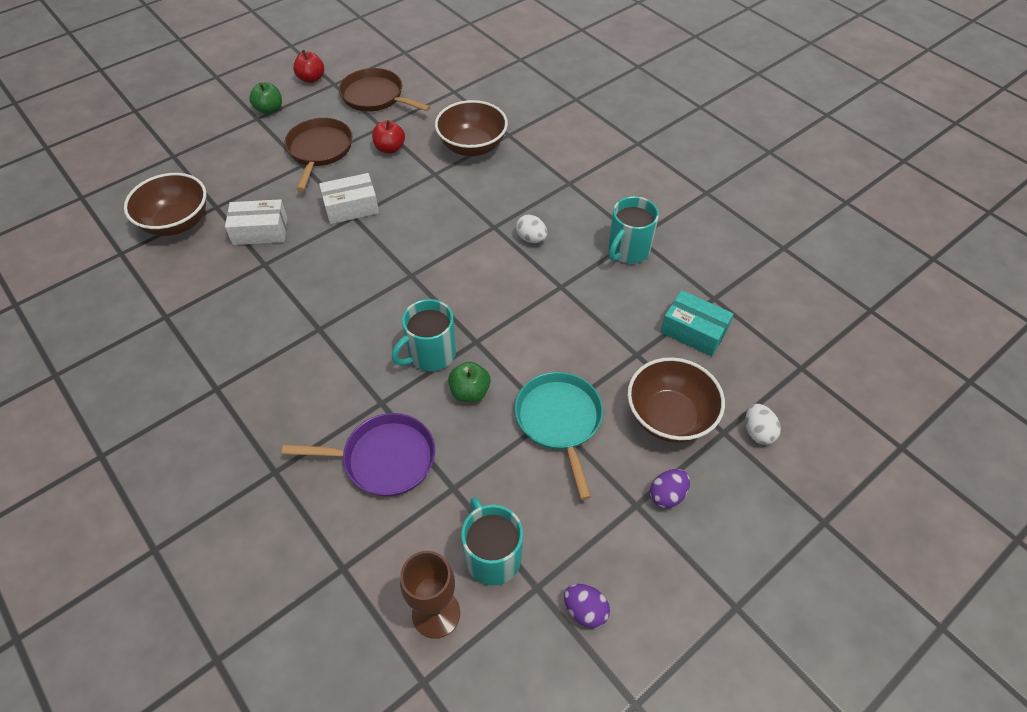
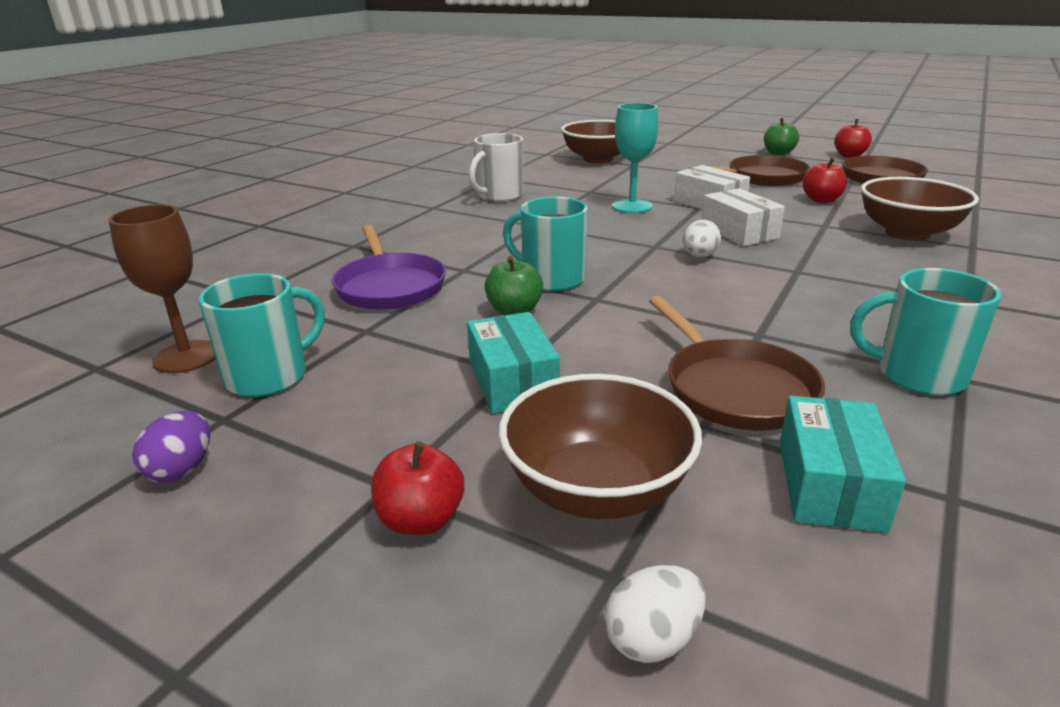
camera: 70 degrees right, 25 degrees down
white box [225,199,287,245] -> white box moved to [702,188,785,246]
turquoise pan [515,372,603,500] -> turquoise box [467,312,560,413]
white egg [516,214,547,243] -> white egg moved to [683,220,721,258]
purple egg [650,469,690,508] -> red apple [371,441,464,535]
none -> white mug [469,133,524,202]
none -> turquoise goblet [612,103,658,213]
none -> brown pan [649,296,825,431]

